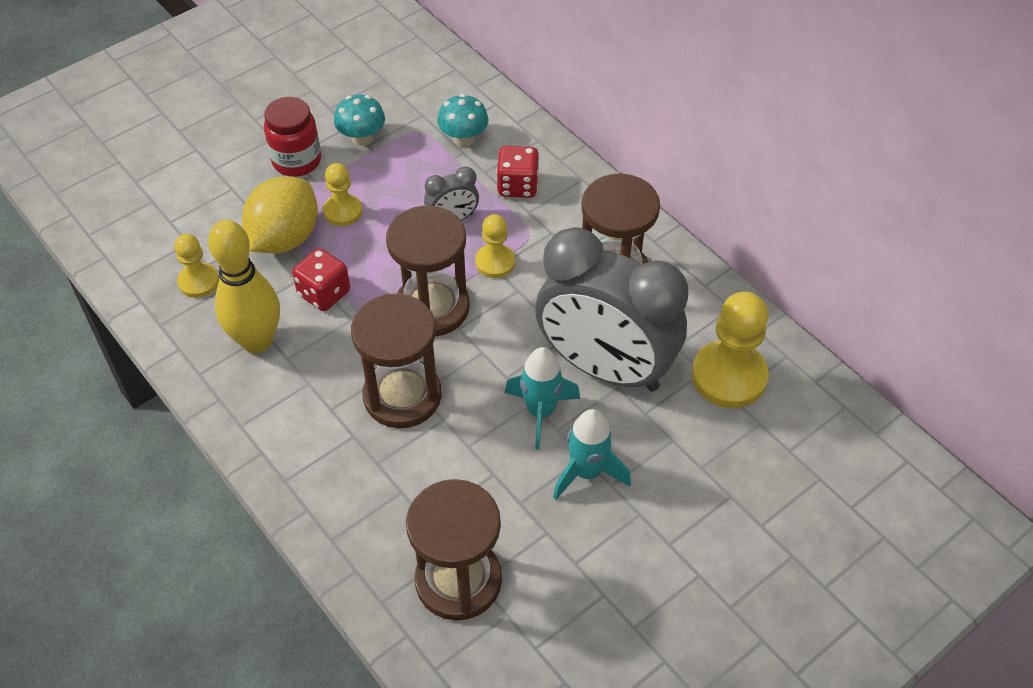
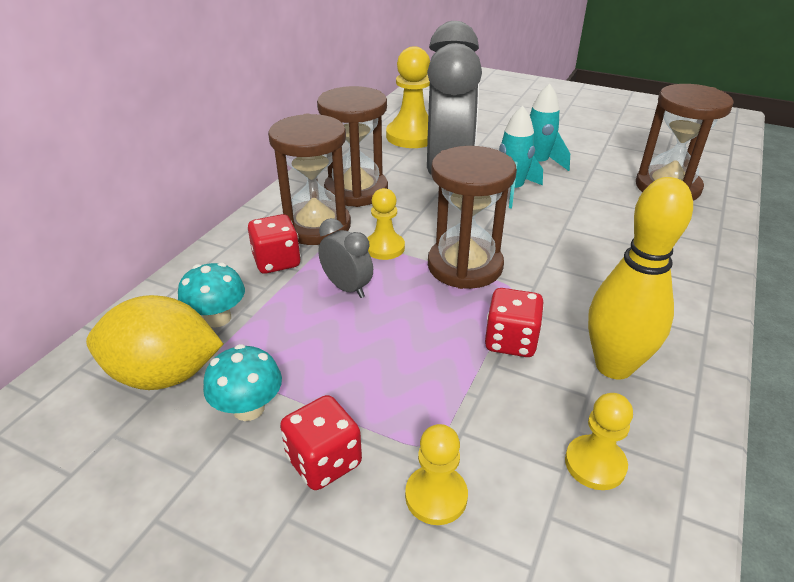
camera: 115 degrees left, 15 degrees down
yellow lemon [242,177,318,253] -> yellow lemon moved to [86,295,223,390]
red jar [264,97,321,177] -> red dice [280,395,362,490]
yellow pawn [323,163,362,226] -> yellow pawn moved to [405,424,468,525]
brown hourglass [351,293,442,428] -> brown hourglass moved to [268,114,351,245]

